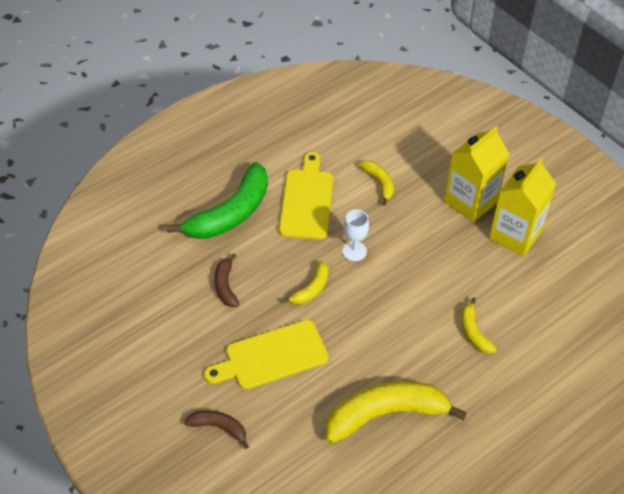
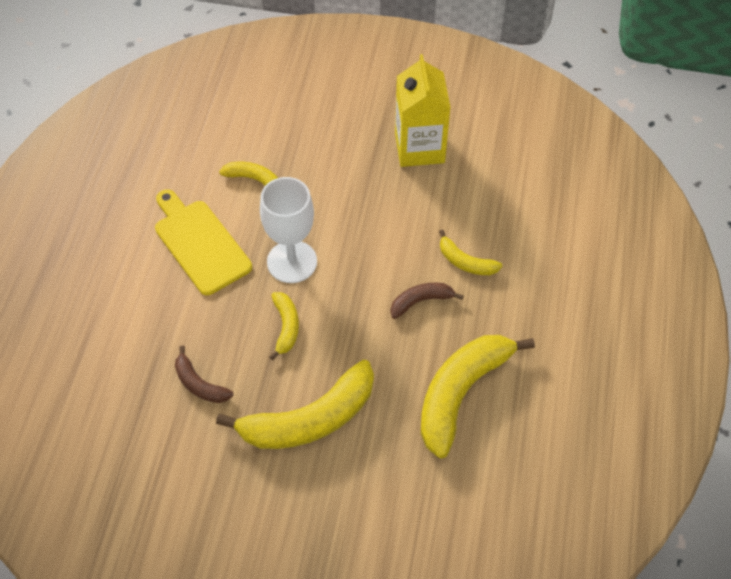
camera: 40 degrees left, 5 degrees up
green banana [167,162,268,239] -> none
brown banana [184,411,249,449] -> brown banana moved to [390,283,464,319]
yellow cutting board [204,320,328,389] -> yellow banana [216,360,374,449]
white goblet [342,209,369,261] -> white goblet [260,177,317,283], size x1.72
yellow carton [444,126,509,223] -> none

